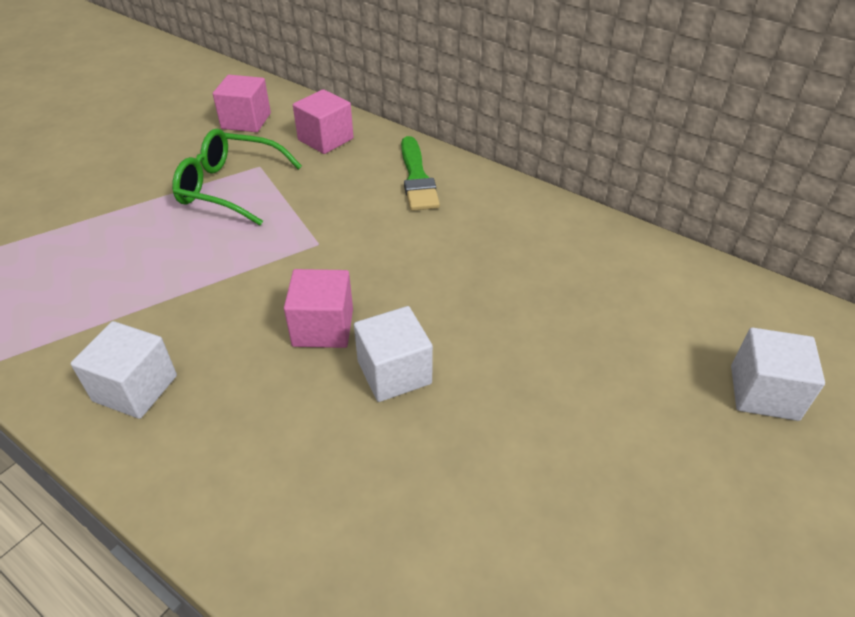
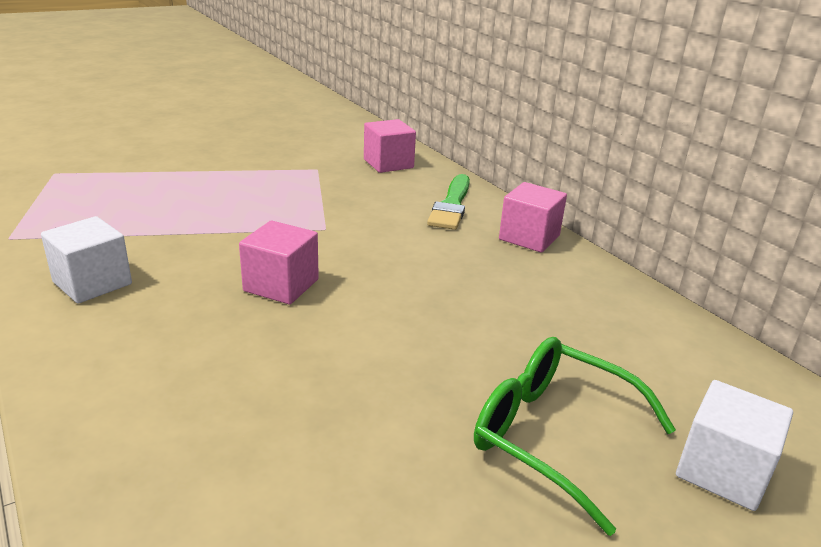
camera: 20 degrees right, 15 degrees down
green glasses [172,129,302,225] -> green glasses moved to [474,337,676,536]
pink cube [213,75,271,132] -> pink cube moved to [499,182,567,253]
white cube [354,306,433,402] -> none

